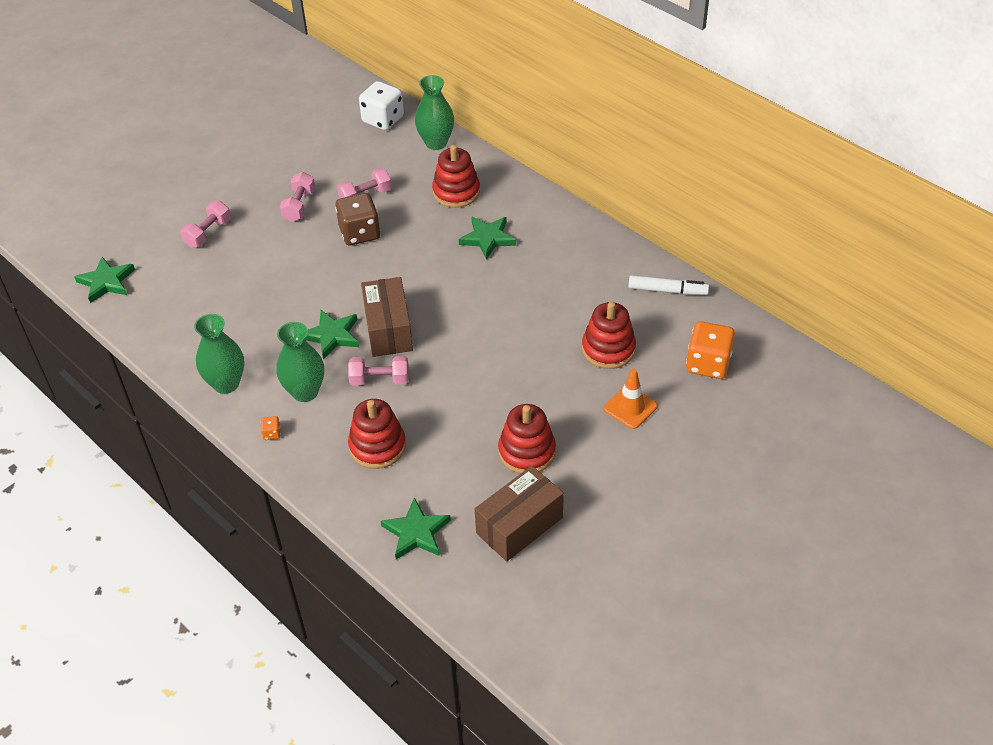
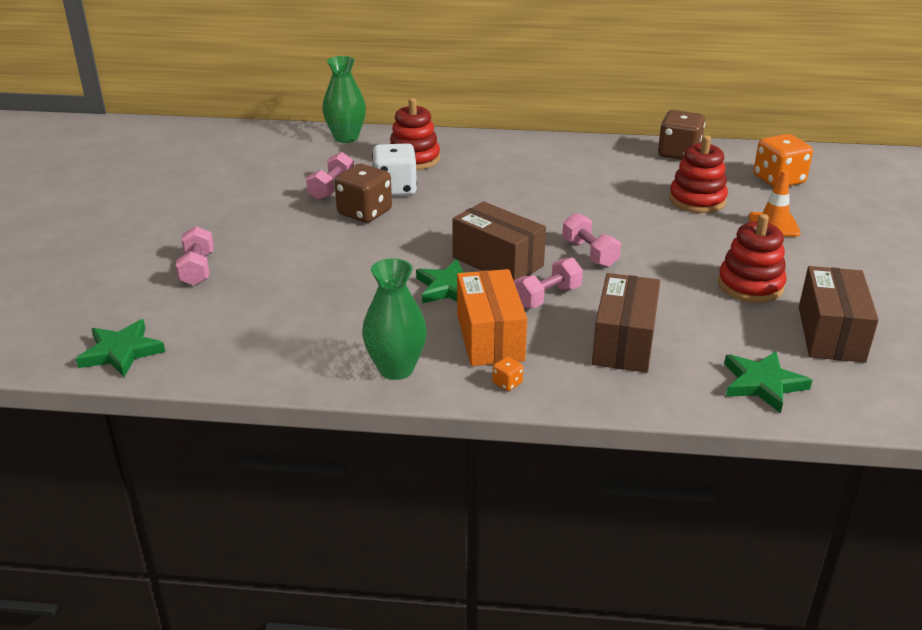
camera: 40 degrees left, 15 degrees down
green vase [277,322,324,402] -> orange box [457,269,527,366]
pink dumbbell [280,172,315,222] -> pink dumbbell moved to [562,213,621,267]
red stacking toy [348,399,406,469] -> brown box [592,273,660,373]
white dice [359,81,404,130] -> white dice moved to [372,143,417,196]
green star [459,216,516,260] -> none
white marker [628,275,709,295] -> brown dice [658,110,705,160]

